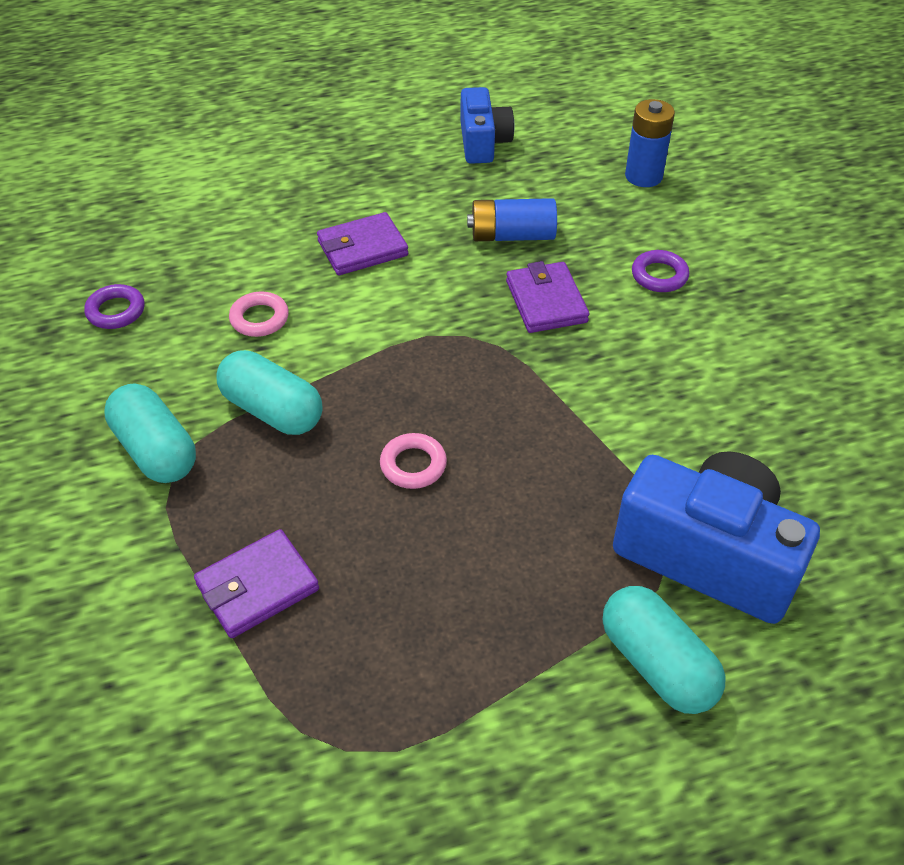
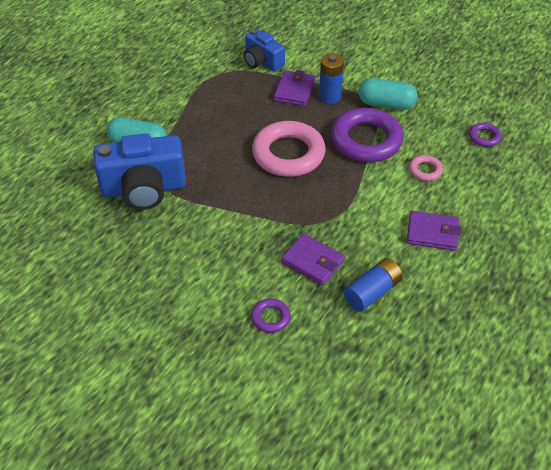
camera: 140 degrees right, 0 degrees up
turquoise capsule [217,350,322,435] -> purple ring [331,108,403,162]
purple wallet [317,212,408,275] -> purple wallet turned 75 degrees clockwise [407,211,461,251]
pink ring [380,433,447,489] -> pink ring [252,121,326,177], size x2.22
blue camera [460,87,514,164] -> blue camera moved to [244,29,285,71]
blue battery [625,99,675,187] -> blue battery moved to [319,53,344,104]

